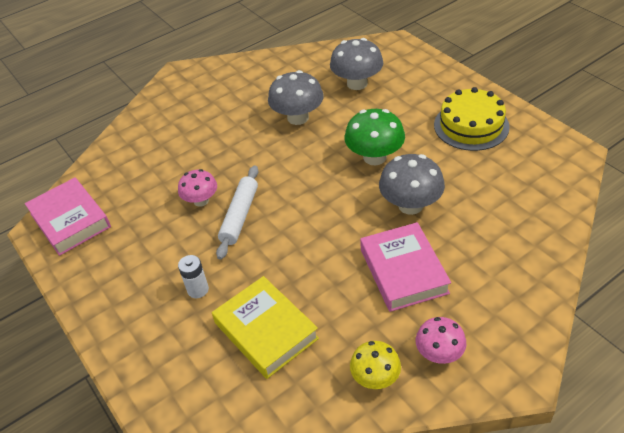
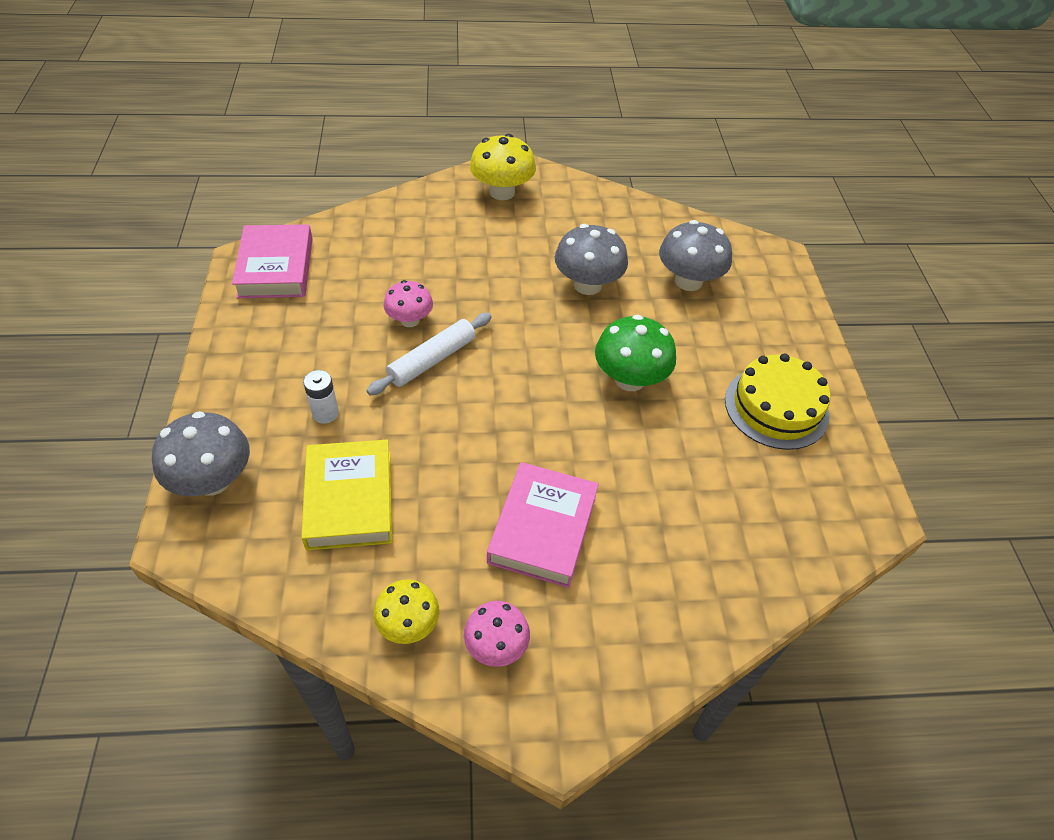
camera: 25 degrees right, 5 degrees up
grey mushroom [379,154,445,215] -> grey mushroom moved to [152,411,250,496]
none -> yellow mushroom [470,134,536,200]

